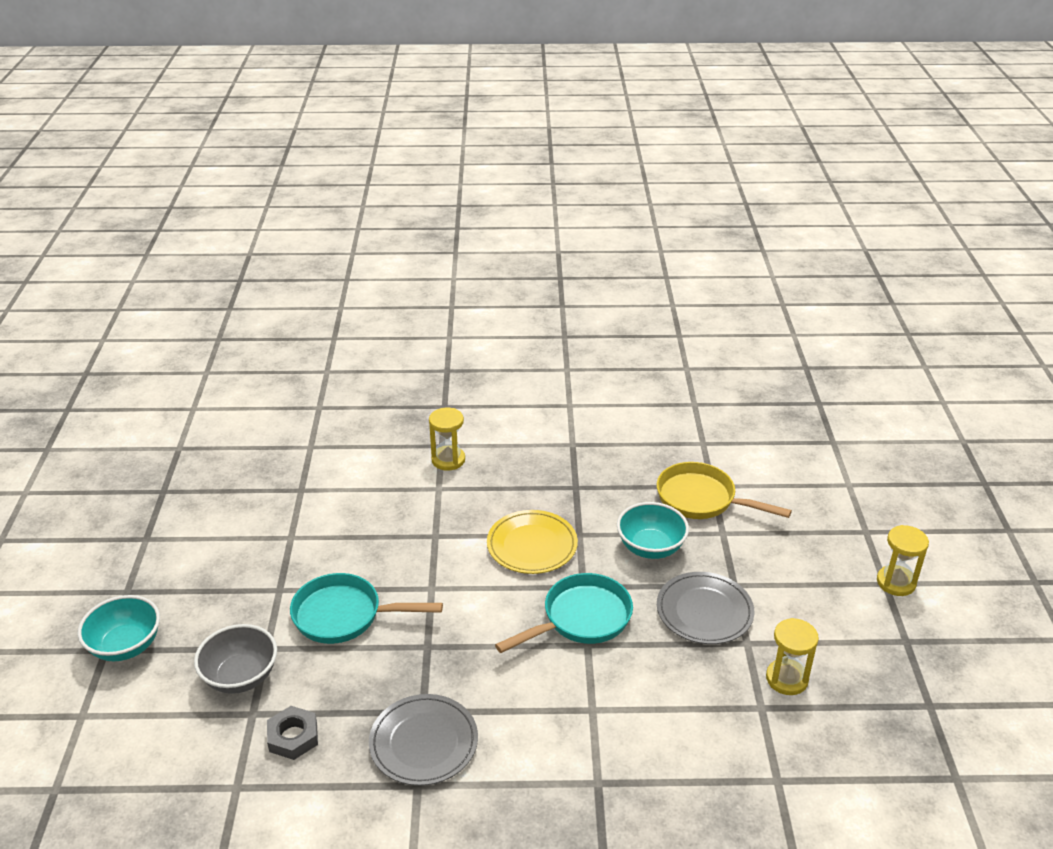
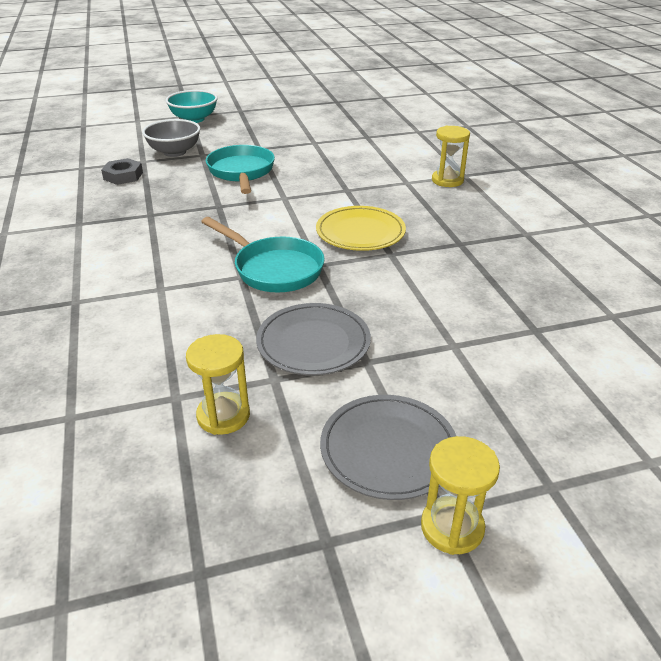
camera: 75 degrees right, 0 degrees up
grey plate [369,694,478,786] -> grey plate moved to [320,395,456,500]
turquoise bowl [617,502,689,559] -> none
yellow pan [657,462,792,519] -> none

